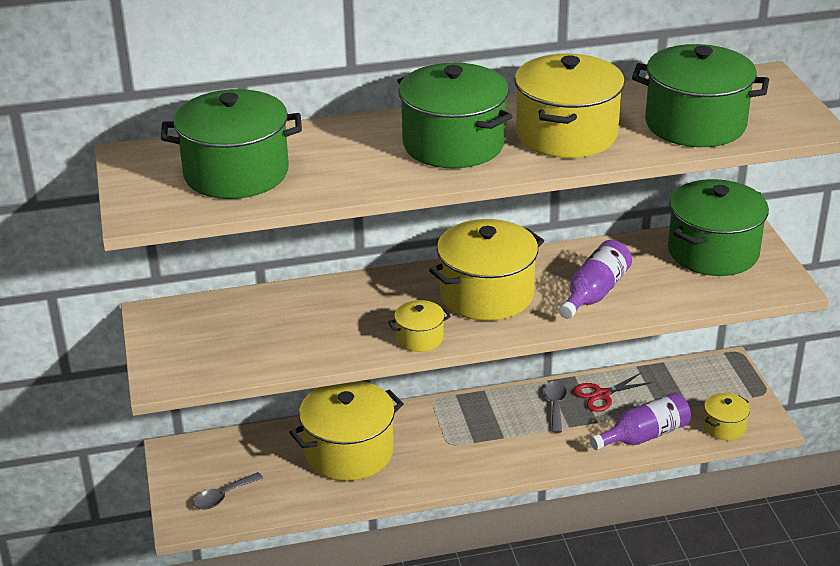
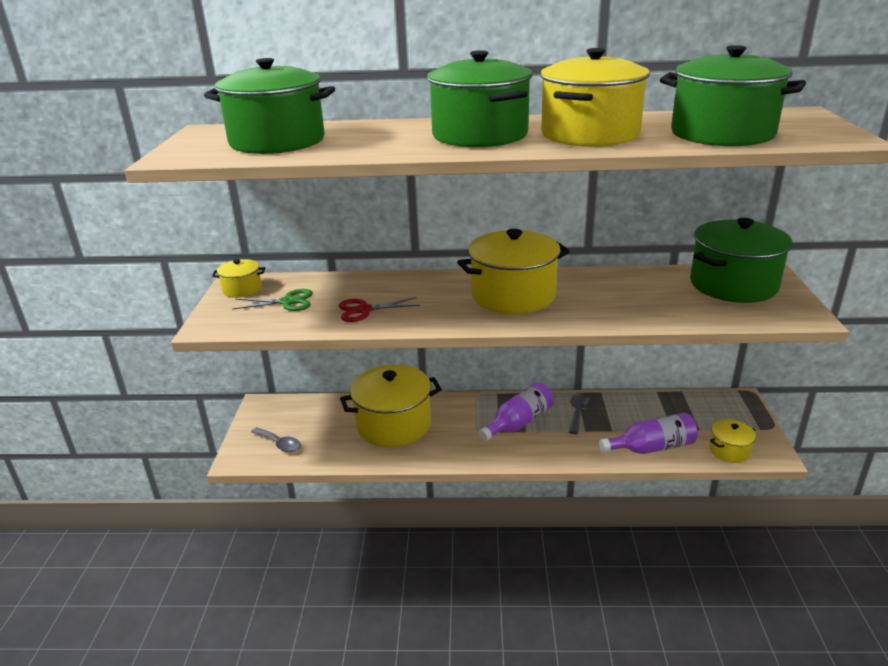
camera: 15 degrees right, 5 degrees down
grey spoon [193,472,263,510] -> grey spoon turned 120 degrees counterclockwise [251,427,301,452]
yellow pot [388,300,451,352] -> yellow pot moved to [212,259,265,298]
purple bottle [559,240,632,319] -> purple bottle moved to [478,382,554,441]
red scissors [573,372,653,412] -> red scissors moved to [339,297,420,322]
none -> green scissors [232,289,313,311]

